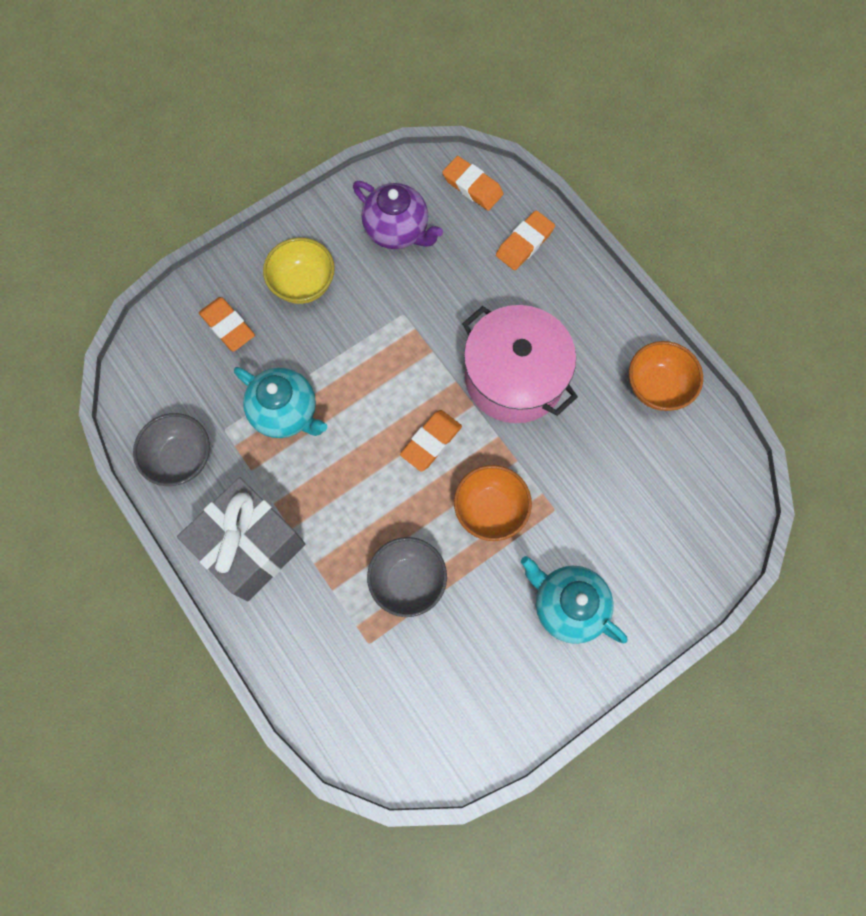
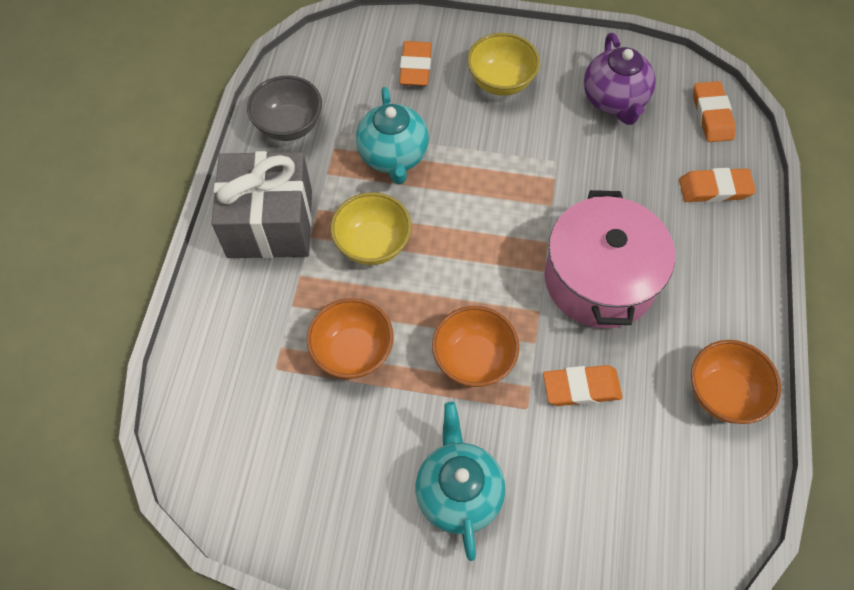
camera: 45 degrees right, 10 degrees down
grey bowl [367,537,447,617] -> orange bowl [307,298,394,379]
orange eraser [400,410,462,472] -> orange eraser moved to [543,365,622,406]
none -> yellow bowl [330,192,412,265]

